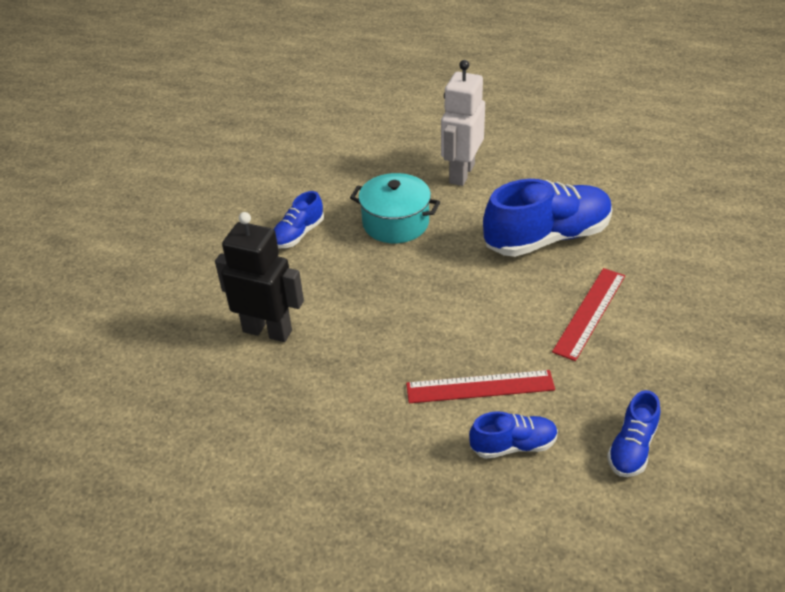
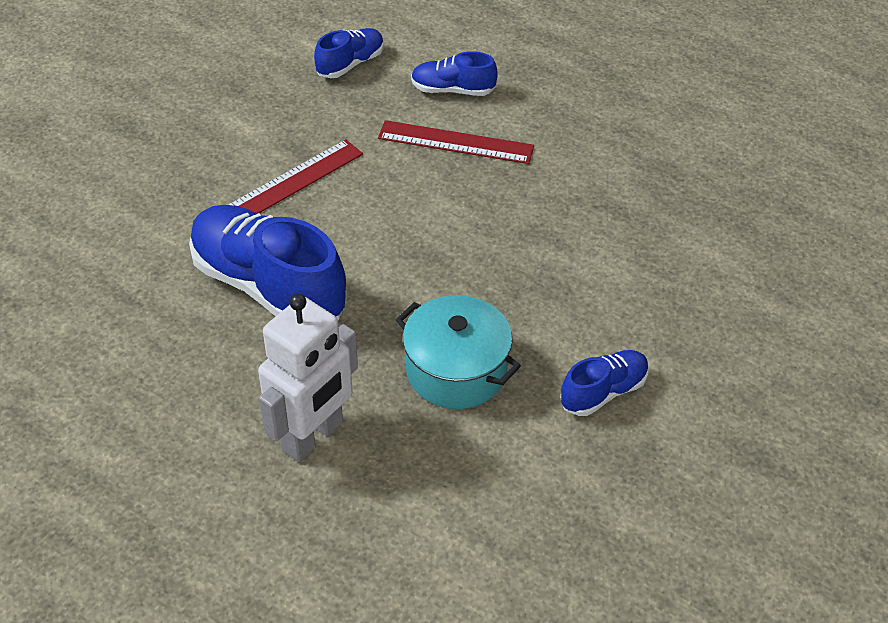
camera: 165 degrees left, 5 degrees up
black robot [215,212,304,342] -> none
blue shoe [483,179,613,257] -> blue shoe turned 45 degrees clockwise [189,205,347,320]

